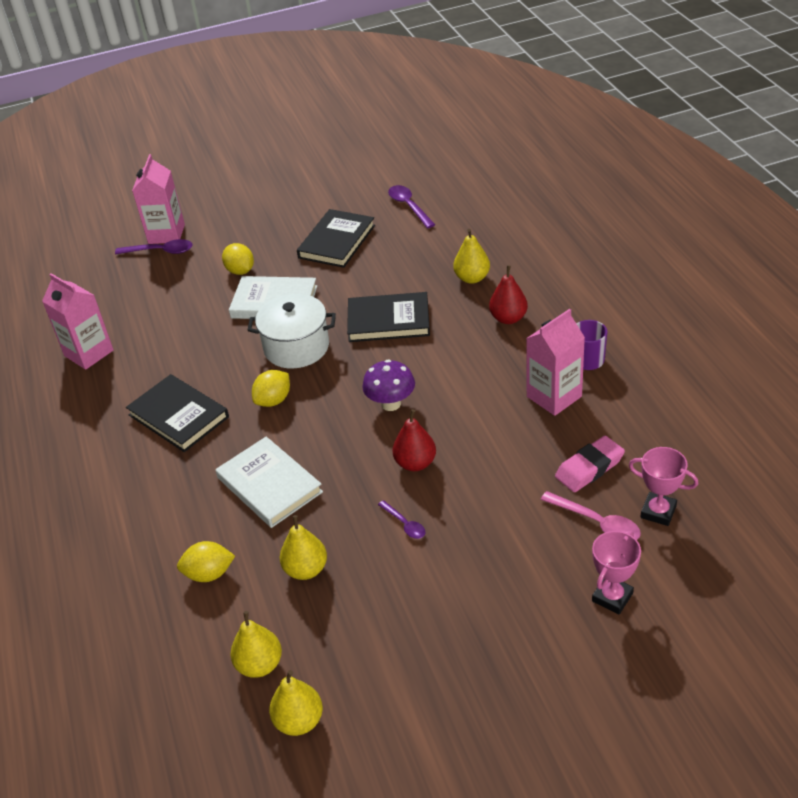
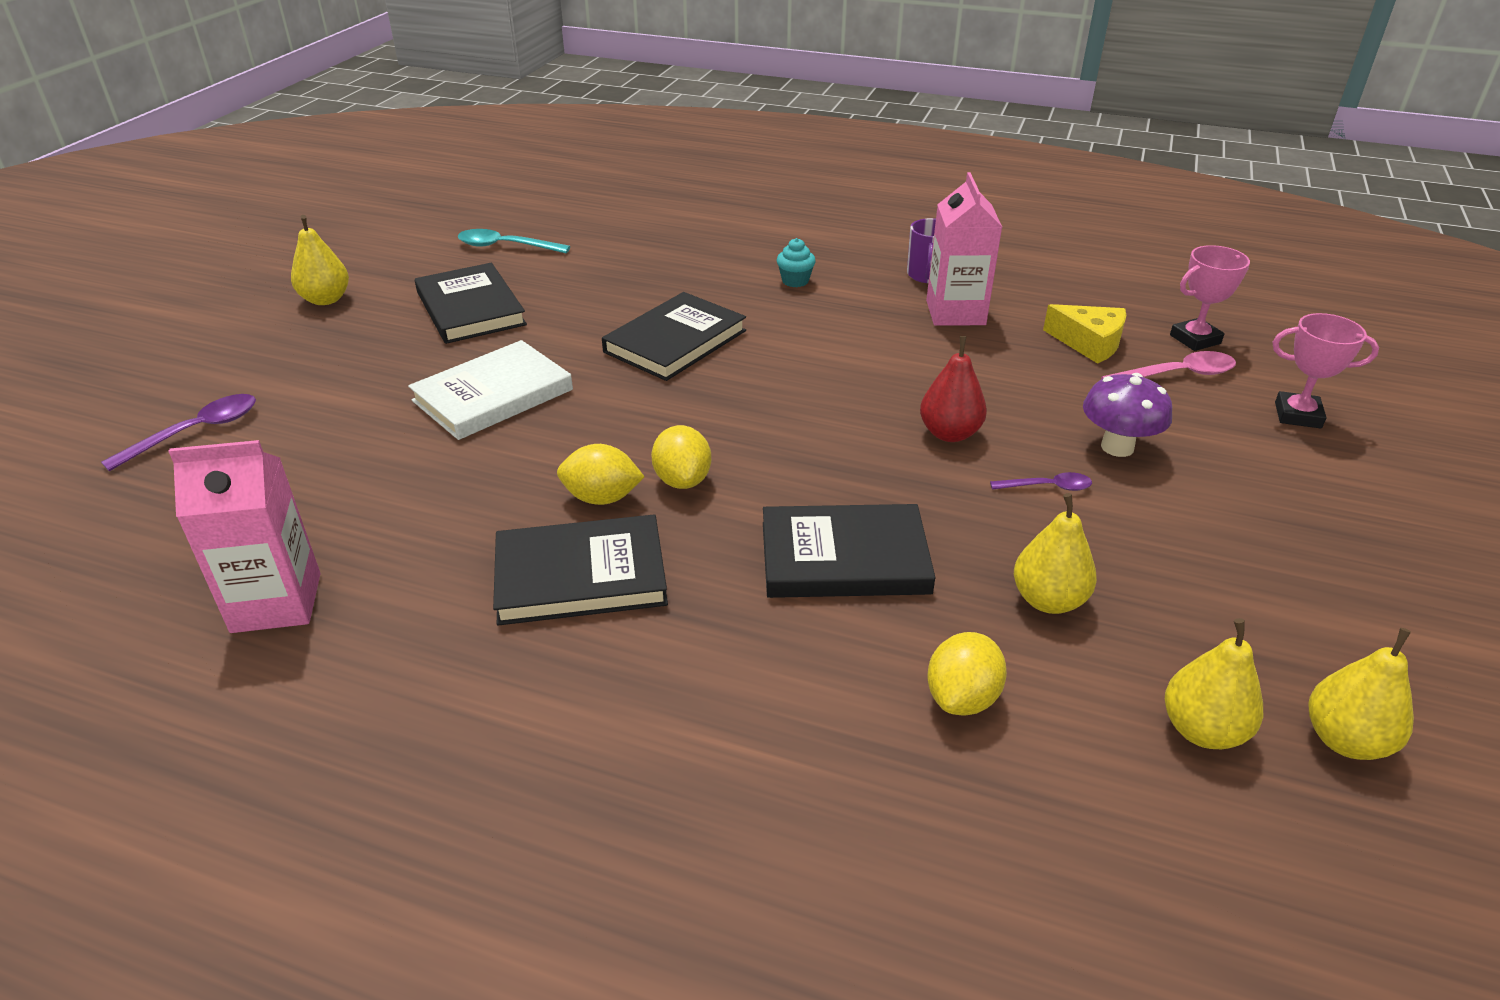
camera: 55 degrees left, 5 degrees down
pink carton [132,154,185,244] -> none
white book [215,436,323,528] -> black book [763,504,936,598]
yellow lemon [222,243,254,275] -> yellow lemon moved to [557,444,645,505]
white pot [247,294,336,368] -> none
purple mushroom [362,359,415,411] -> purple mushroom moved to [1083,373,1172,457]
purple spoon [388,185,435,228] -> turquoise spoon [457,229,570,253]
yellow pear [453,229,490,284] -> yellow pear moved to [291,215,349,305]
red pear [489,265,528,324] -> turquoise cupcake [777,238,816,287]
pink eraser [555,436,625,492] -> yellow cheese [1043,304,1126,364]
pink trophy [592,531,641,614] -> pink trophy turned 60 degrees counterclockwise [1273,313,1379,429]

